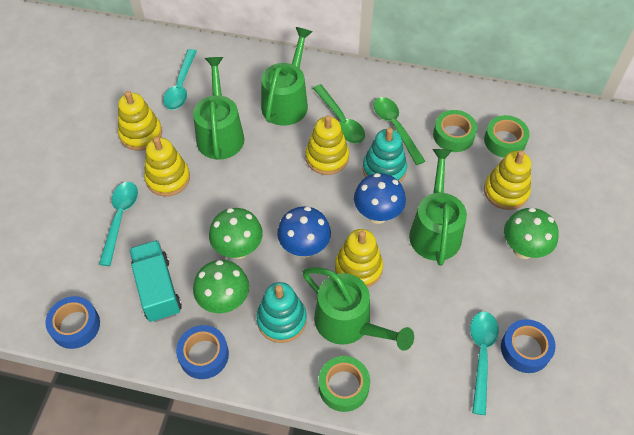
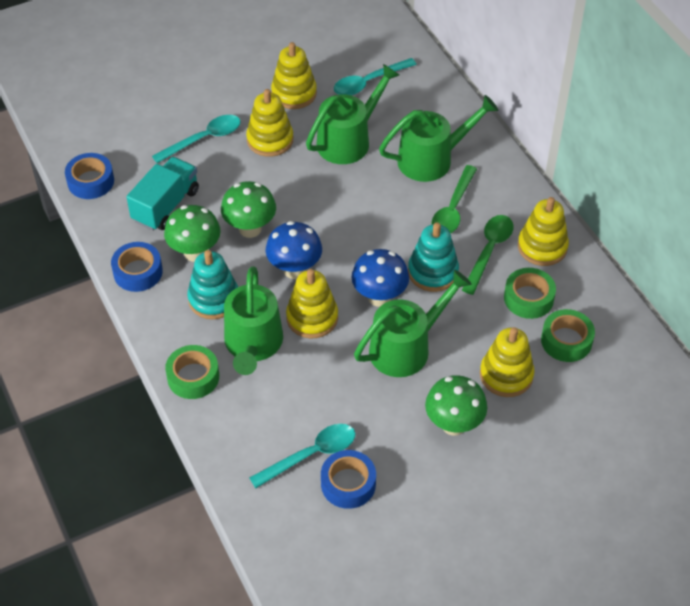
camera: 50 degrees right, 5 degrees down
yellow stacking toy [305,115,349,175] -> yellow stacking toy moved to [518,197,569,266]

